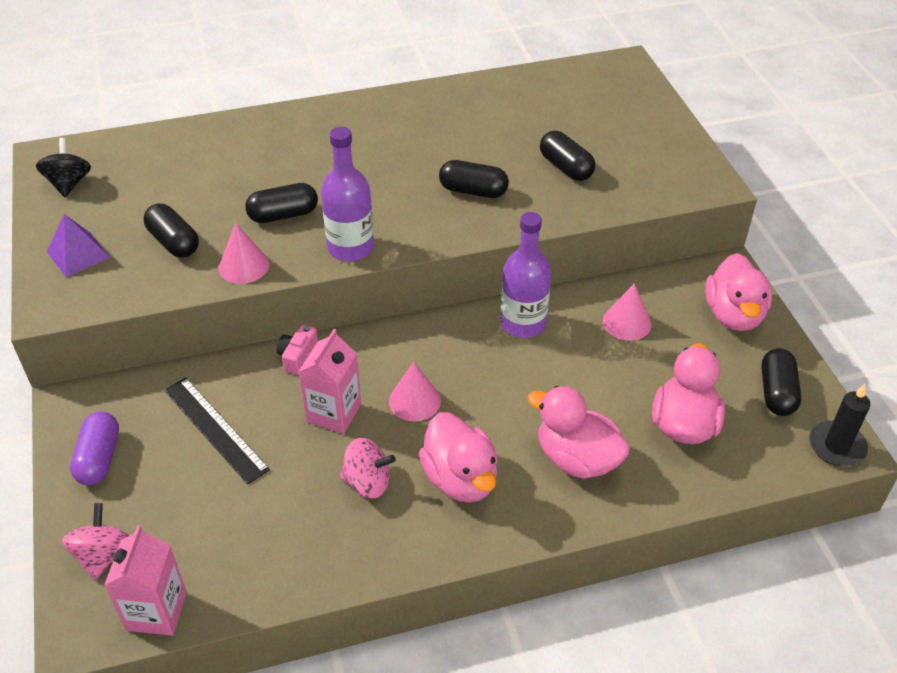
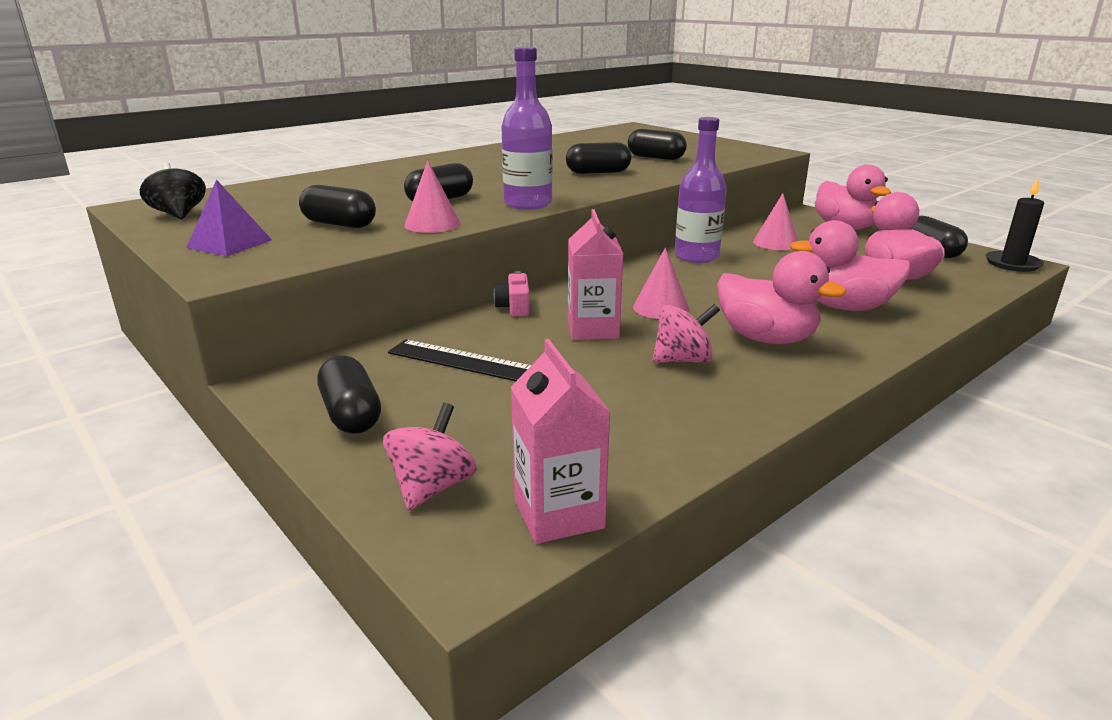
camera: 25 degrees left, 20 degrees down
pink spinning top [62,503,129,581] -> pink spinning top turned 45 degrees clockwise [383,403,477,511]
purple capsule [70,411,119,485] -> black capsule [317,356,381,434]

